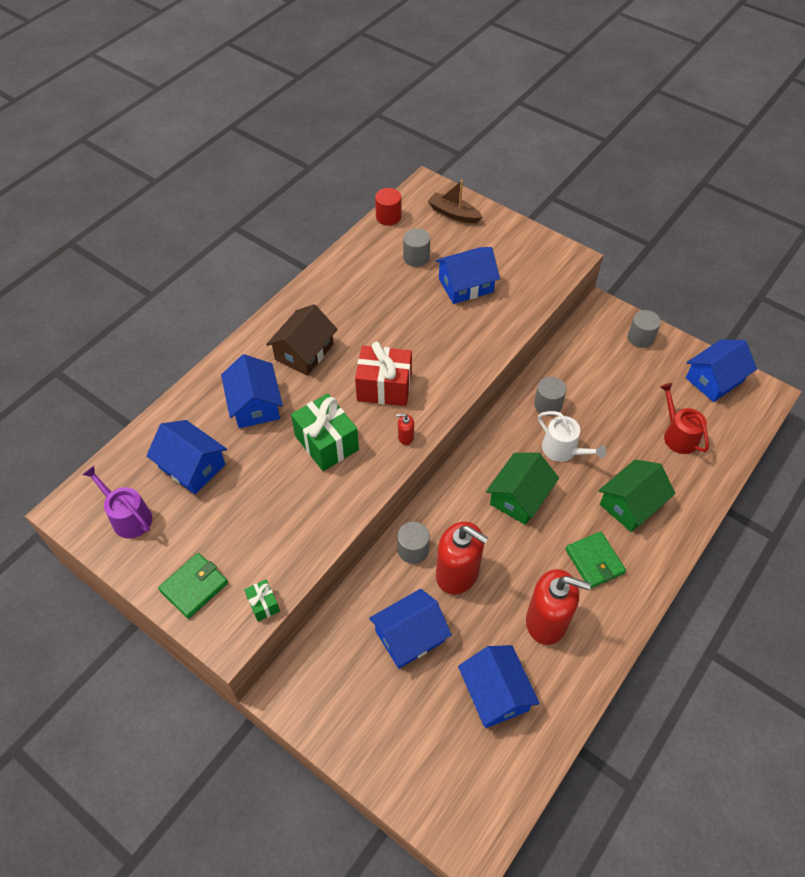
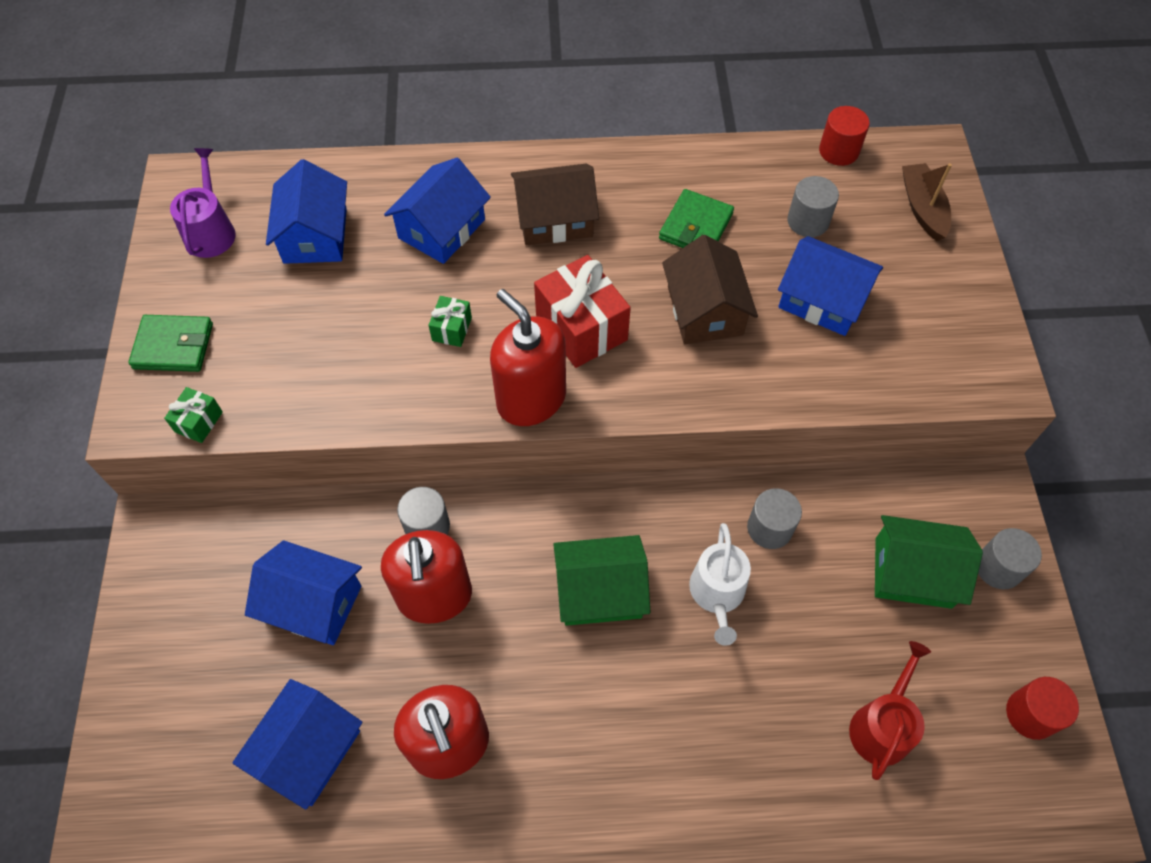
camera: 50 degrees right, 5 degrees up
green gift [291,393,359,471] -> green gift [429,296,472,347], size x0.49
red soap dispenser [396,414,414,445] -> red soap dispenser [490,289,566,426], size x2.47
green wallet [566,531,626,589] -> green wallet moved to [659,189,734,248]
green house [599,460,676,532] -> green house moved to [875,515,983,609]
blue house [686,339,757,402] -> red cylinder [1006,677,1079,740]
none -> brown house [662,235,758,344]

